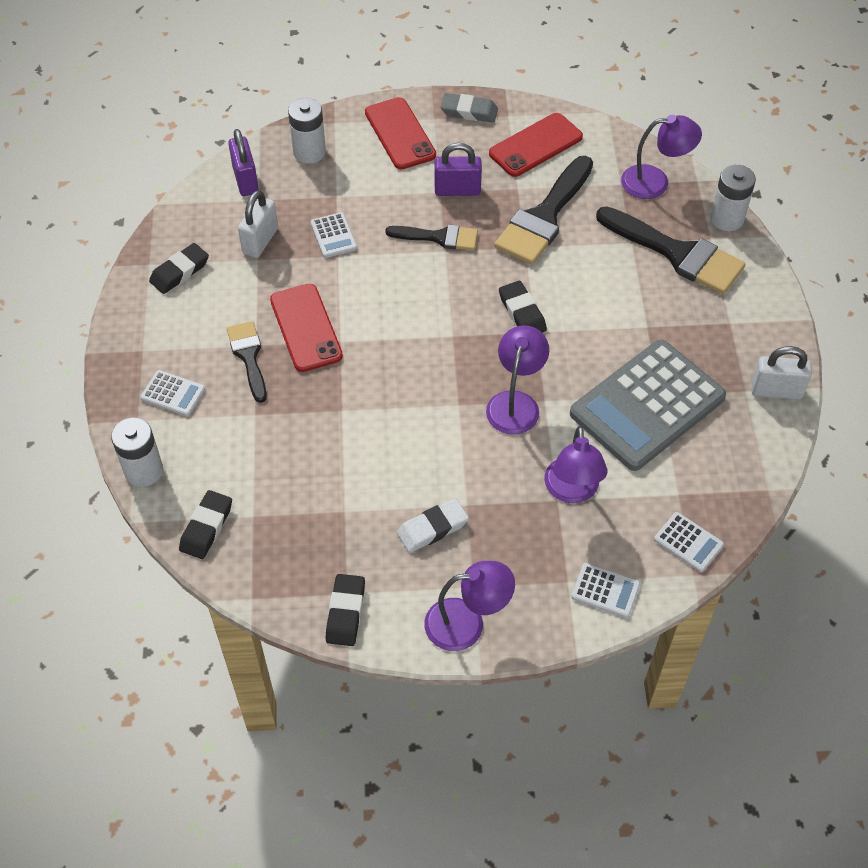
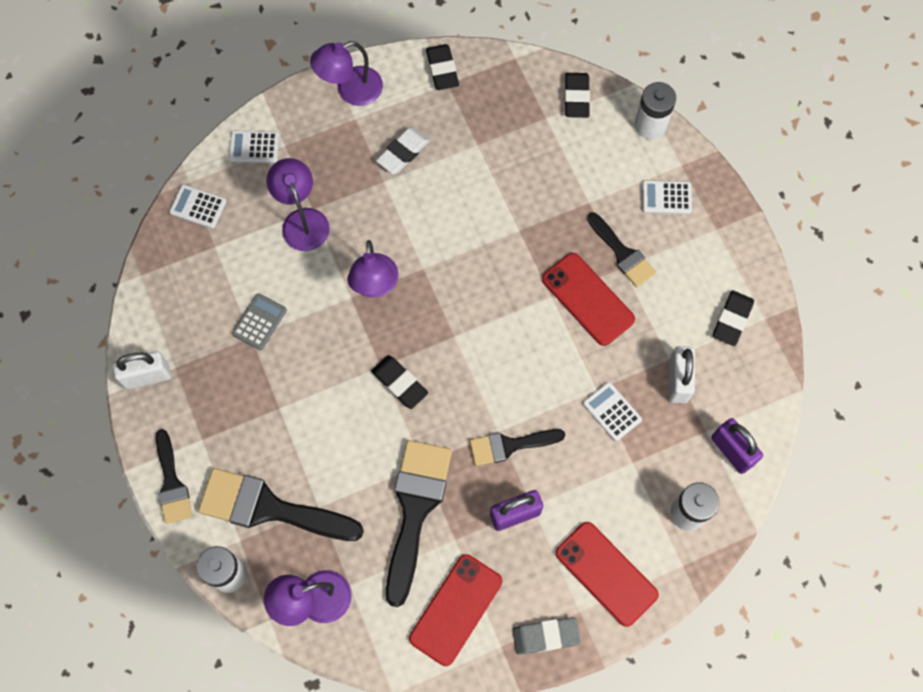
camera: 160 degrees right, 15 degrees up
grey calculator [570,339,726,471] -> grey calculator [232,293,287,350], size x0.41
none -> black brush [156,429,192,524]

